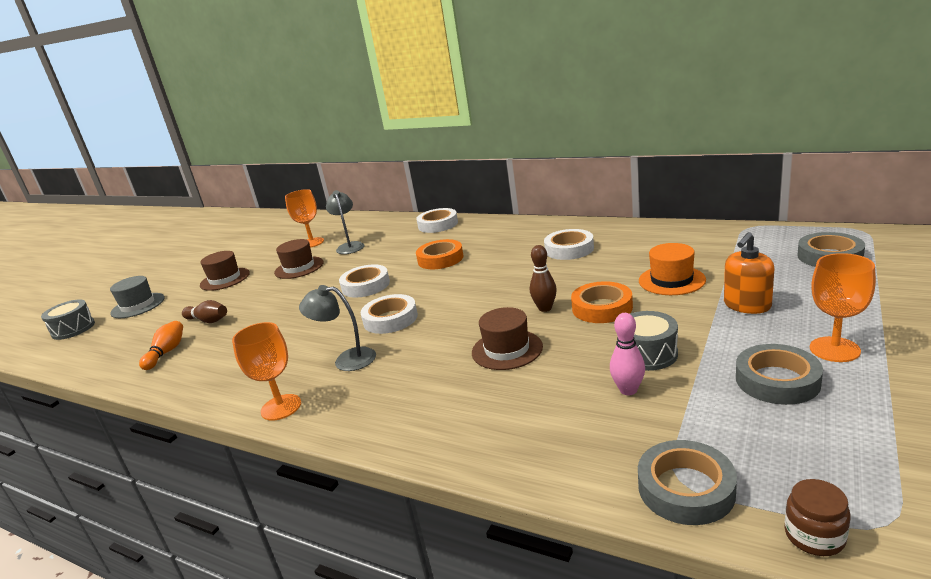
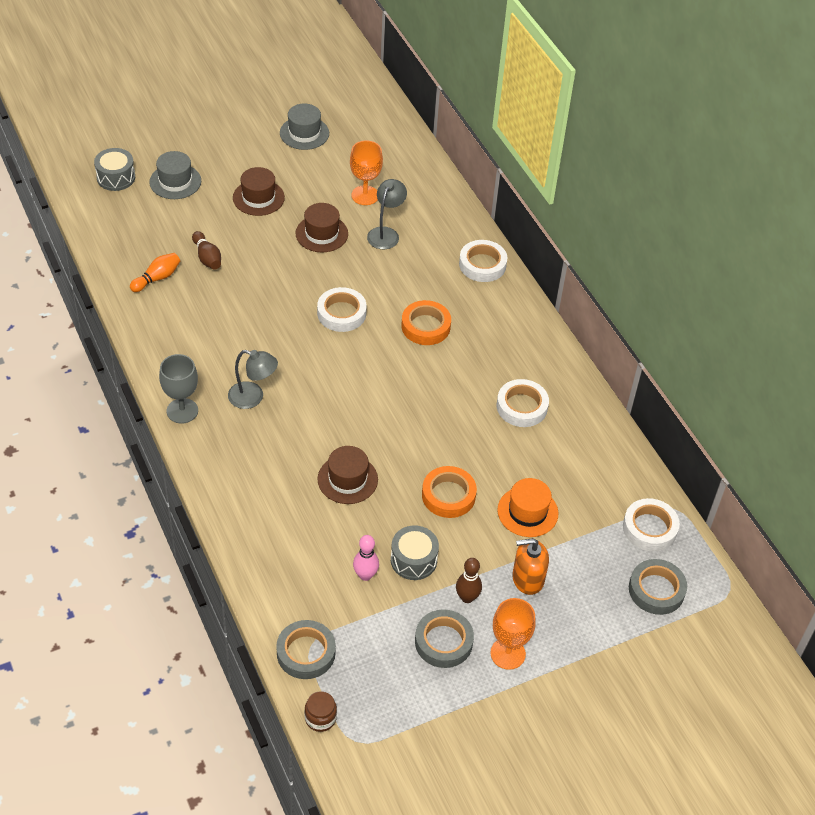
camera: 30 degrees right, 25 degrees up
orange goblet [232,322,301,421] -> grey goblet [159,354,198,424]
grey lamp [299,285,376,371] -> grey lamp turned 150 degrees clockwise [228,350,278,409]
white tape [360,294,418,334] -> white tape moved to [623,498,680,551]
brown bowling pin [530,245,557,312] -> brown bowling pin moved to [456,558,482,603]
none -> grey hat [280,103,329,150]

